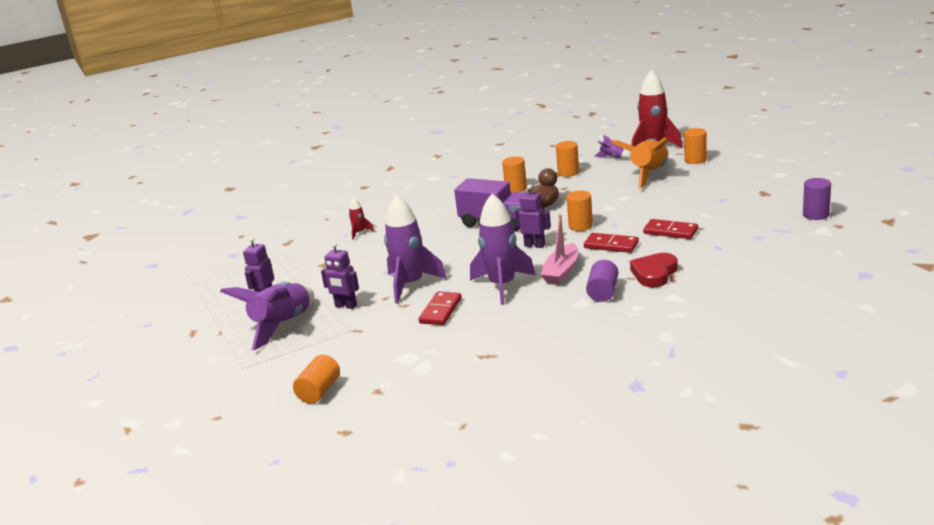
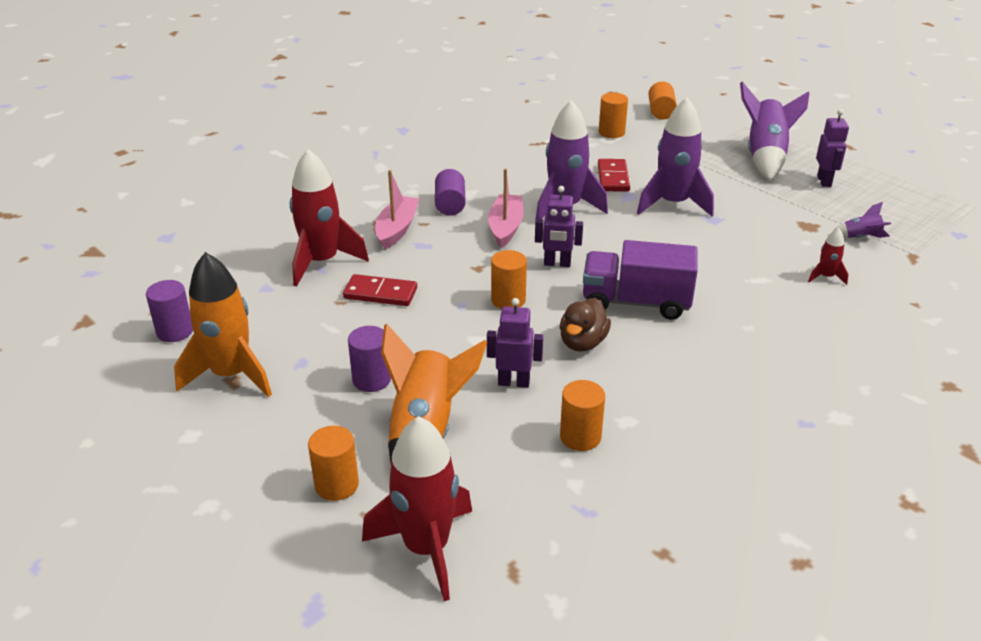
camera: 160 degrees right, 10 degrees up
purple robot [321,242,359,309] -> purple robot moved to [487,298,543,388]
orange cylinder [502,157,527,193] -> orange cylinder moved to [599,93,628,138]
red domino [584,233,639,253] -> none
purple rocket [595,135,631,159] -> purple rocket moved to [833,202,891,238]
red heart [630,253,678,288] -> pink boat [375,170,419,250]
none -> orange rocket [174,252,272,397]
none -> red rocket [290,149,369,287]
none -> purple cylinder [348,326,391,392]

